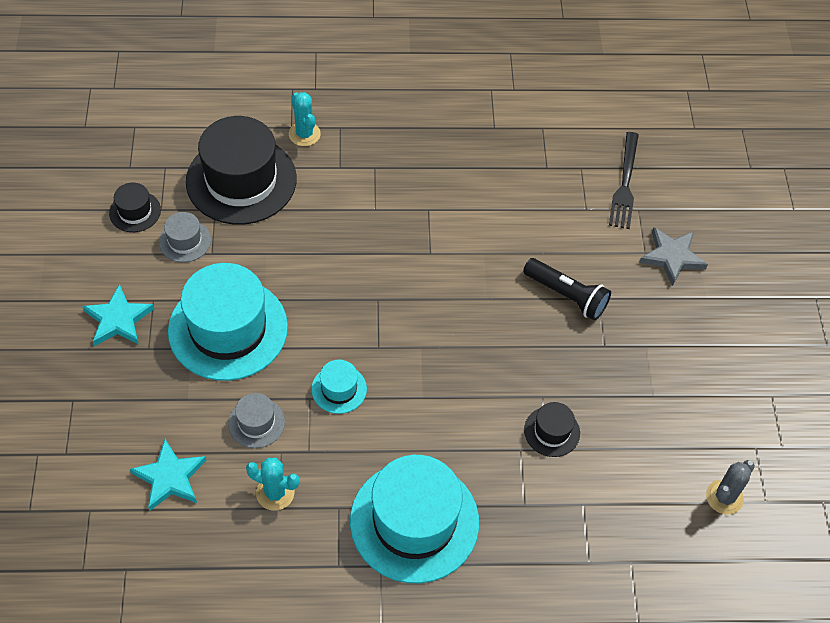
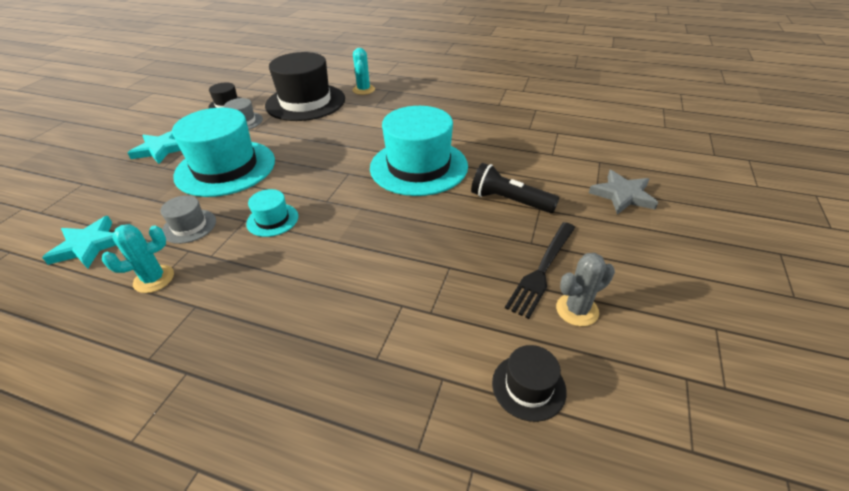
camera: 25 degrees right, 15 degrees down
turquoise cactus [246,458,300,510] -> turquoise cactus turned 75 degrees counterclockwise [102,224,174,293]
turquoise hat [350,455,479,583] -> turquoise hat moved to [370,106,468,196]
black flashlight [523,258,611,321] -> black flashlight turned 150 degrees clockwise [471,163,559,213]
black hat [524,402,580,457] -> black hat moved to [492,345,567,422]
black fork [609,132,639,229] -> black fork moved to [505,222,575,319]
grey cactus [706,460,755,515] -> grey cactus moved to [556,253,615,326]

